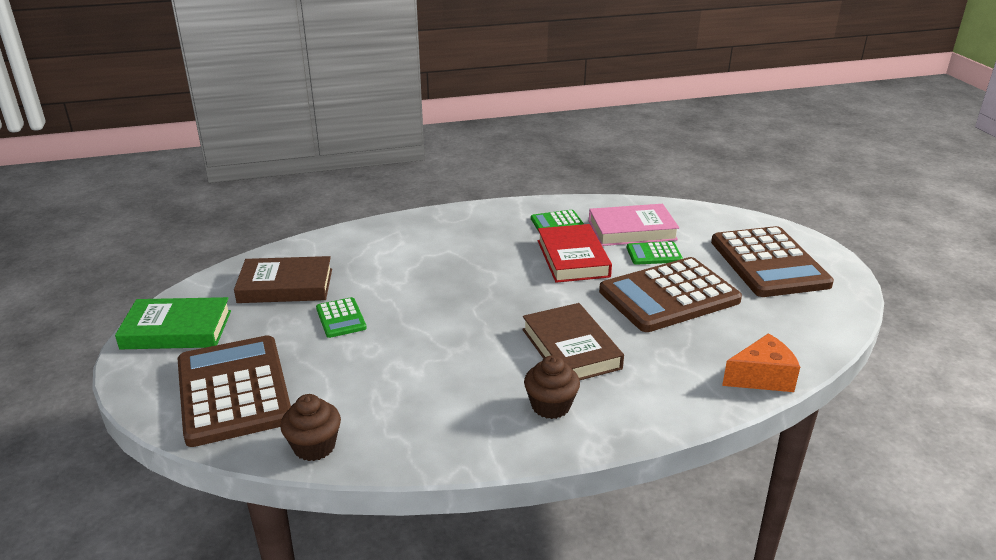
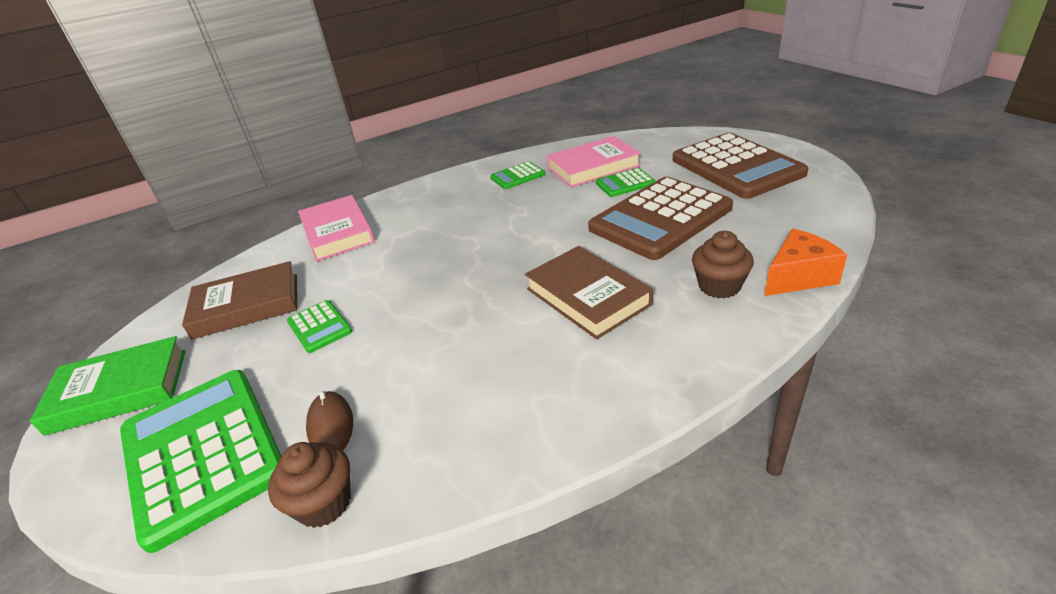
camera: 10 degrees left, 5 degrees up
brown calculator [178,335,291,447] -> green calculator [120,370,281,553]
brown cupcake [524,355,580,419] -> brown cupcake moved to [692,231,754,298]
red book [538,224,612,283] -> none
none -> pink book [298,195,375,262]
none -> brown mouse [306,391,353,451]

